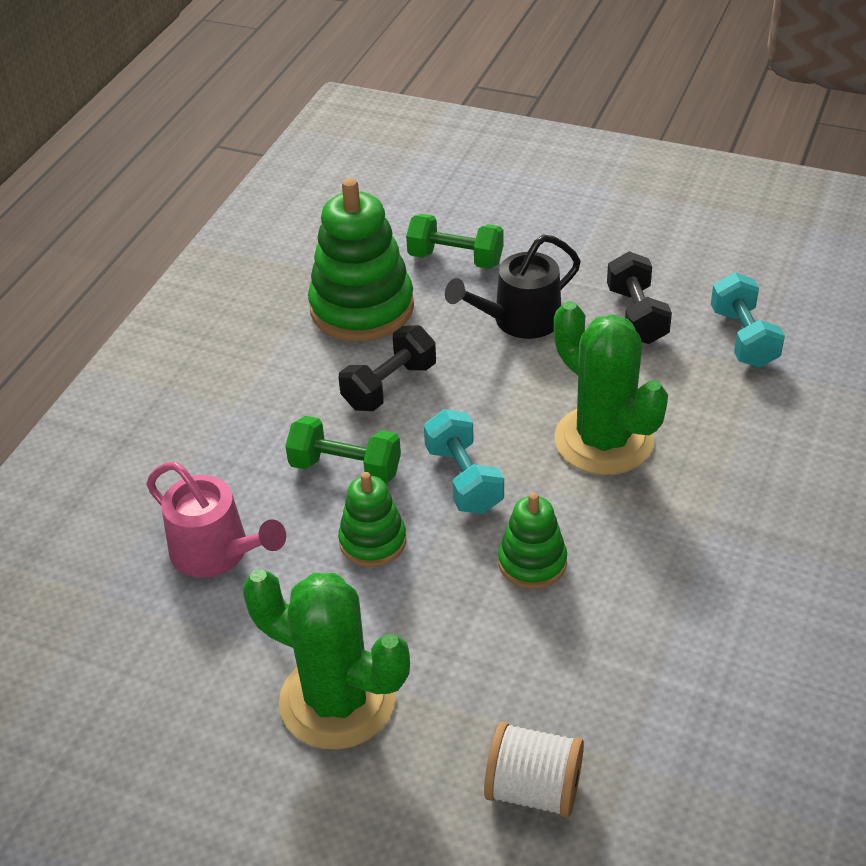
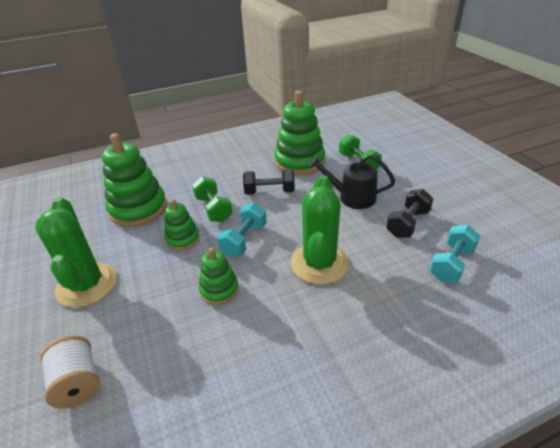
camera: 45 degrees right, 5 degrees down
pink watering can [146,462,286,578] -> green stacking toy [102,133,167,227]

